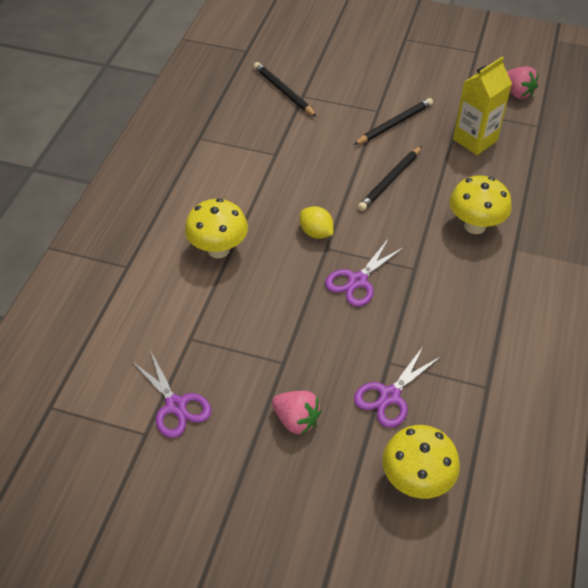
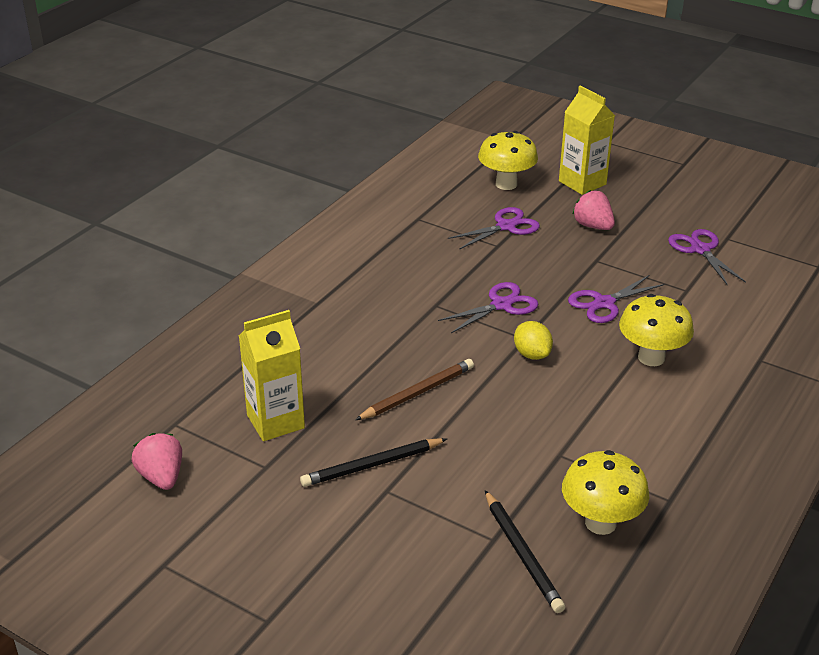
camera: 165 degrees left, 15 degrees down
black pencil [358,146,422,211] -> brown pencil [355,359,474,420]
yellow mushroom [450,176,512,234] -> yellow mushroom moved to [562,450,649,535]
none -> yellow carton [559,86,615,195]
none -> purple scissors [568,275,664,323]

